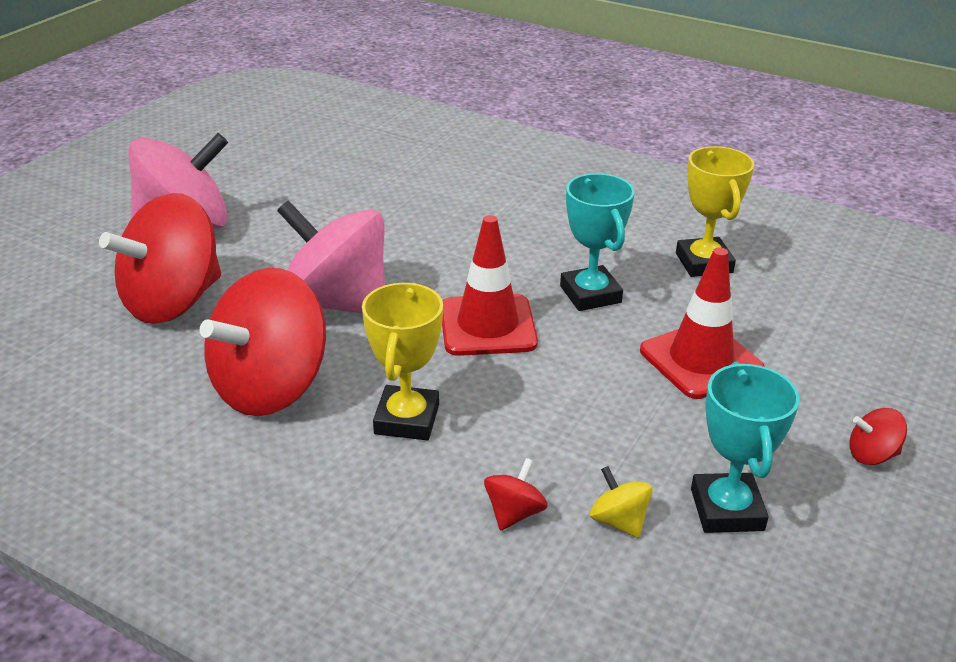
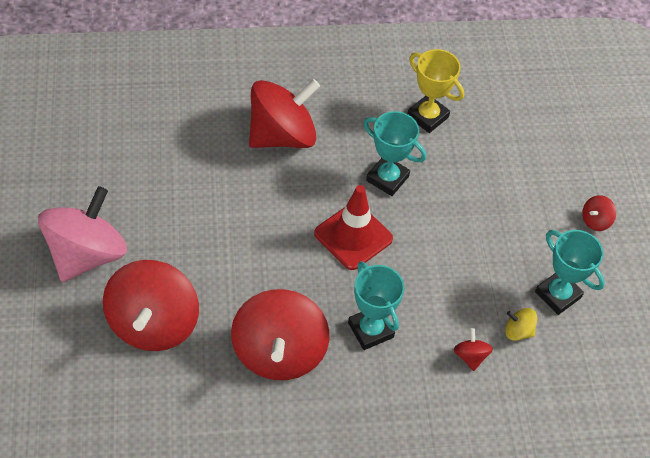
camera: 40 degrees left, 20 degrees up
pink spinning top [277,200,385,313] -> none
yellow trophy [362,283,443,440] -> turquoise trophy [348,261,405,350]
red traffic cone [640,247,765,399] -> none
none -> red spinning top [249,79,320,148]

